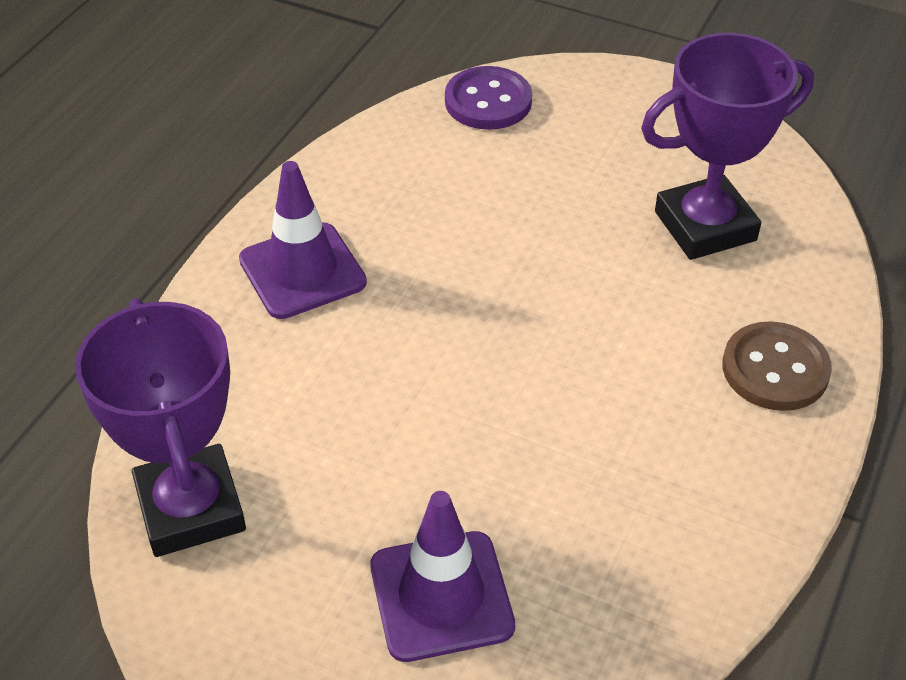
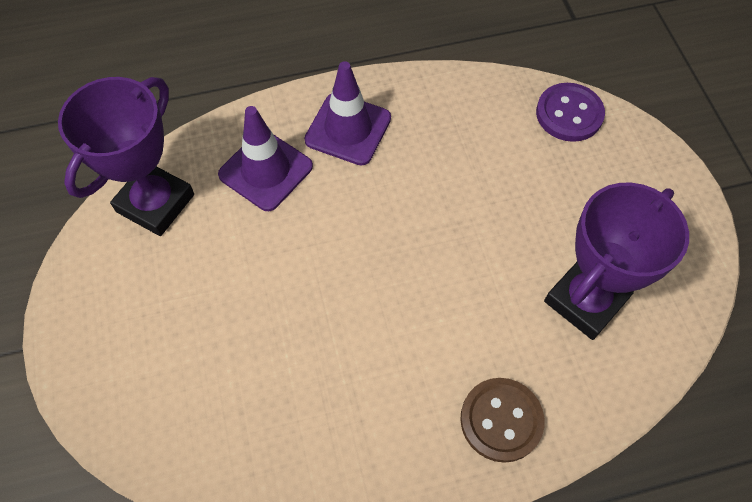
camera: 50 degrees right, 15 degrees up
purple traffic cone [370,491,515,662] -> purple traffic cone moved to [218,106,313,211]
purple trophy [641,33,814,260] -> purple trophy turned 75 degrees counterclockwise [544,183,689,340]

